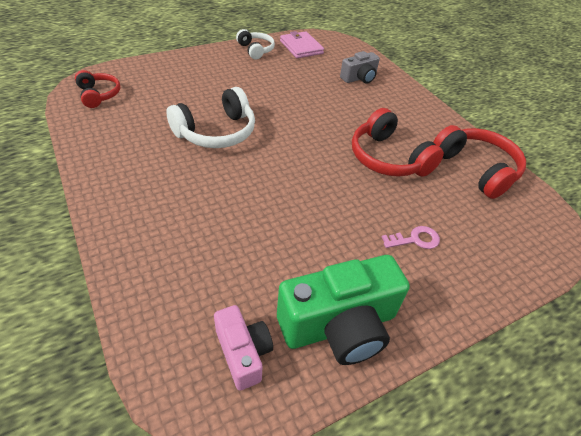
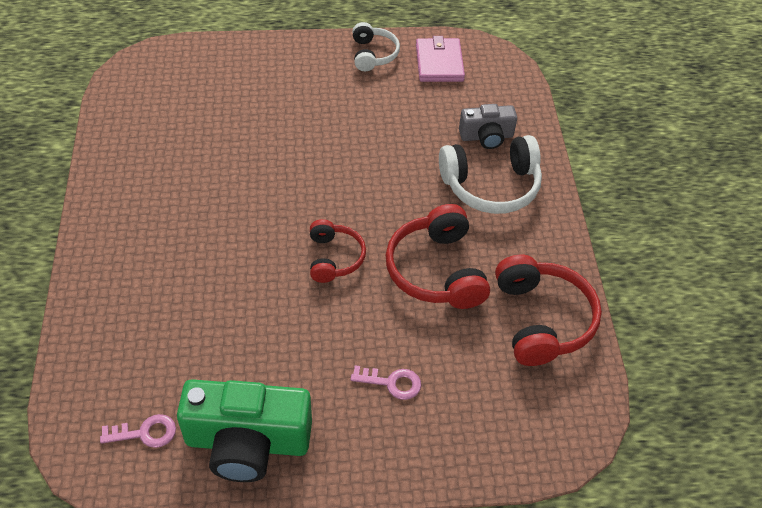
camera: 25 degrees right, 5 degrees up
red headphones [75,70,120,108] -> red headphones moved to [310,219,366,283]
white headphones [166,87,255,148] -> white headphones moved to [439,135,542,214]
pink camera [214,305,273,391] -> pink key [100,414,176,448]

